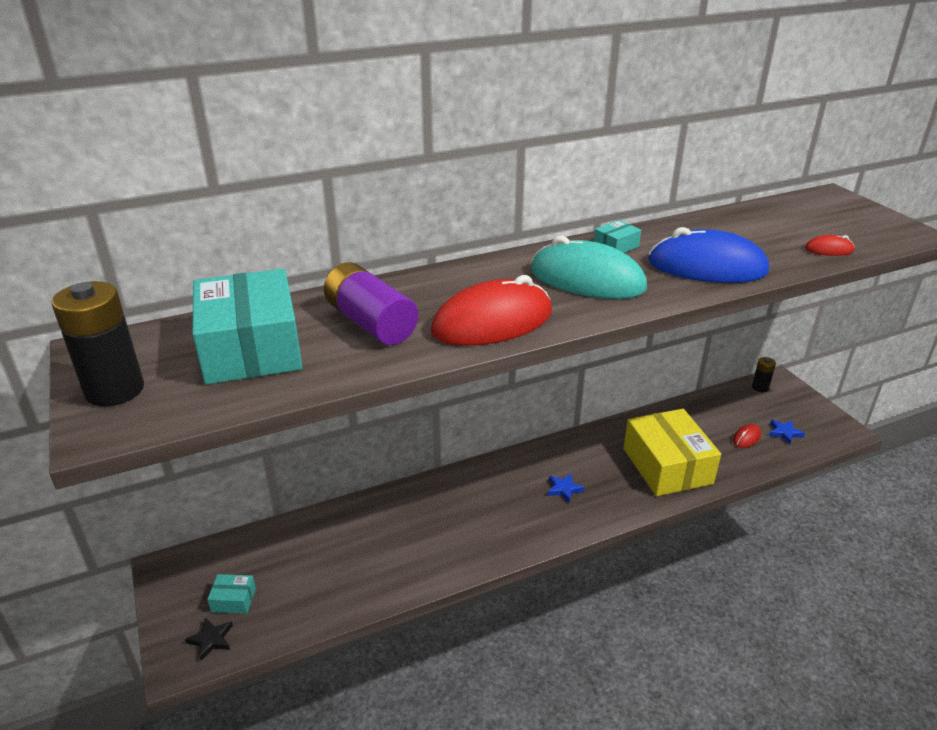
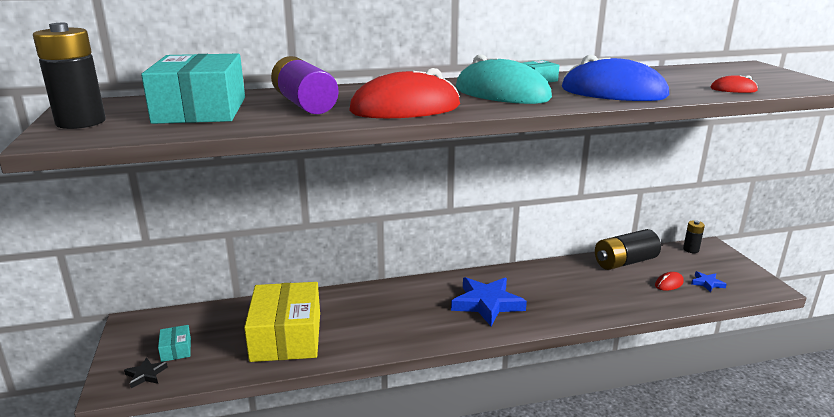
camera: 10 degrees right, 10 degrees down
turquoise box [207,574,256,614] -> turquoise box turned 60 degrees clockwise [158,325,191,362]
blue star [548,474,584,503] -> blue star [451,277,527,326], size x2.18
yellow box [623,409,721,496] -> yellow box moved to [244,282,320,362]
none -> black battery [595,229,661,270]

